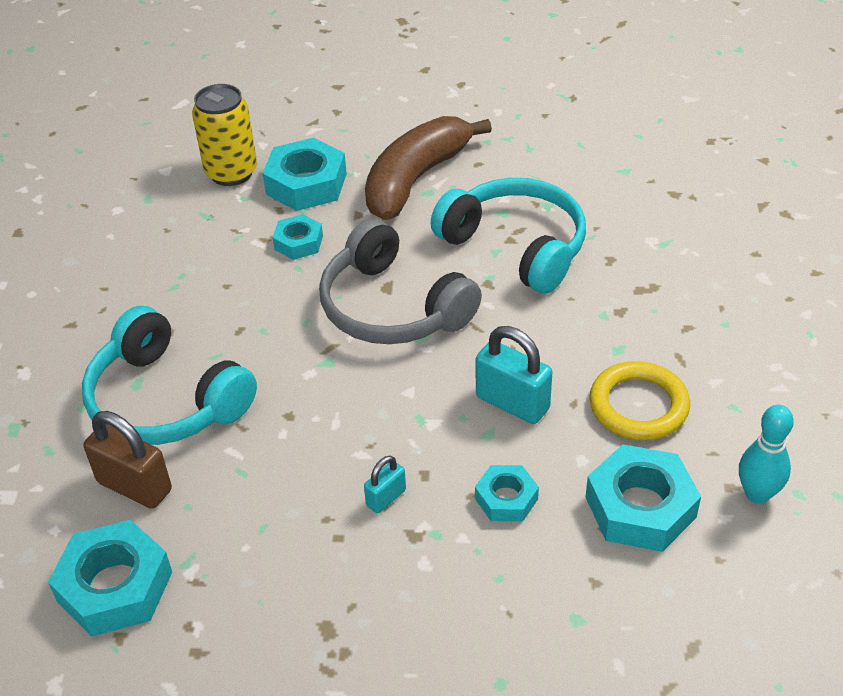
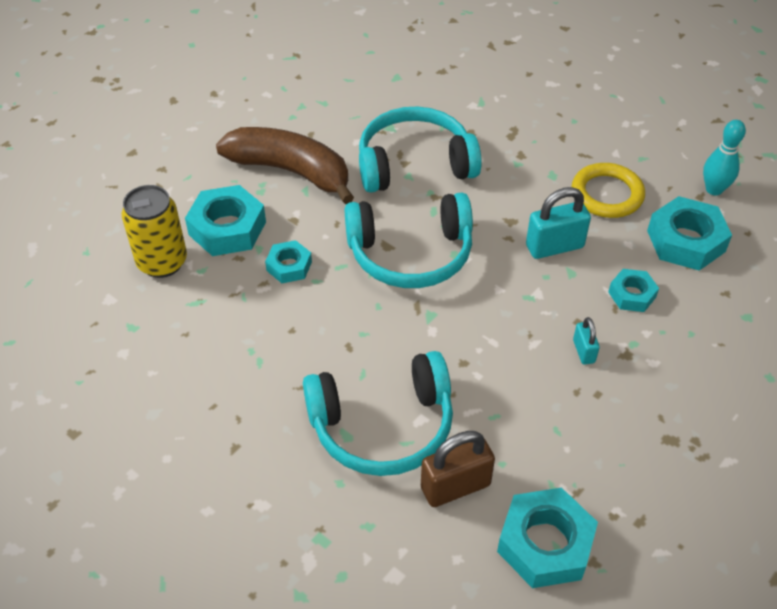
camera: 55 degrees left, 5 degrees up
grey headphones [319,218,482,344] -> turquoise headphones [345,193,473,288]
brown banana [365,116,492,220] -> brown banana turned 135 degrees clockwise [216,127,354,204]

